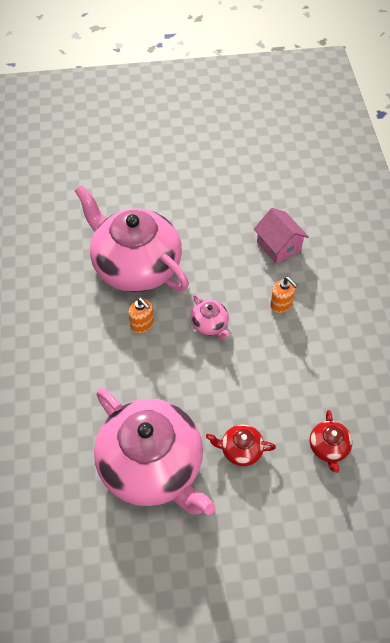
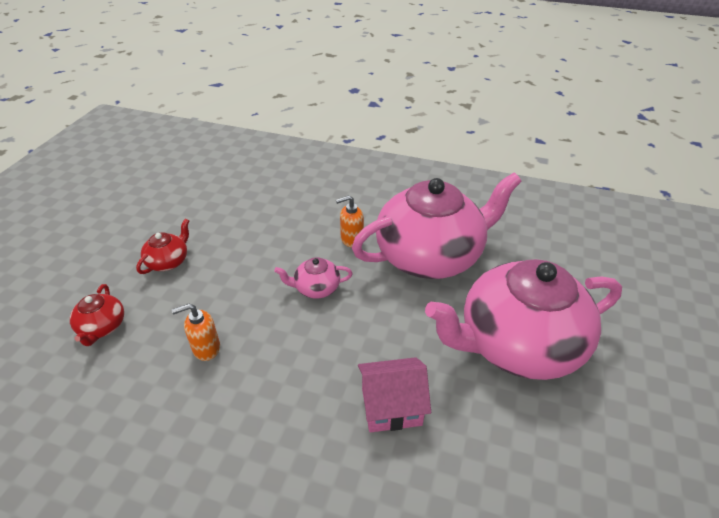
camera: 115 degrees right, 15 degrees down
pink teapot [94,388,215,515] -> pink teapot moved to [425,259,622,380]
orange soap dispenser [270,277,298,313] -> orange soap dispenser moved to [172,304,220,361]
red teapot [310,410,352,473] -> red teapot turned 120 degrees counterclockwise [70,284,124,346]

